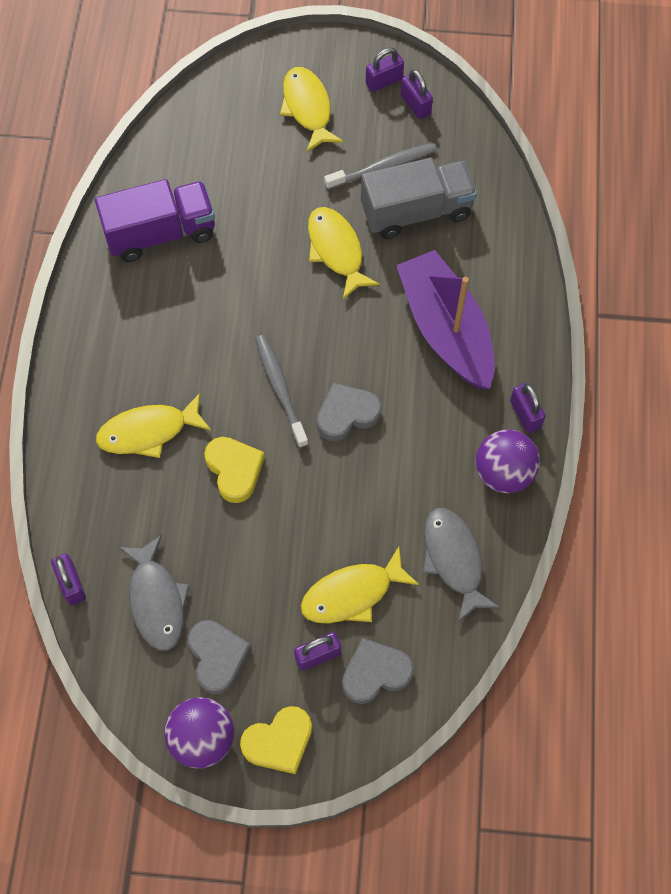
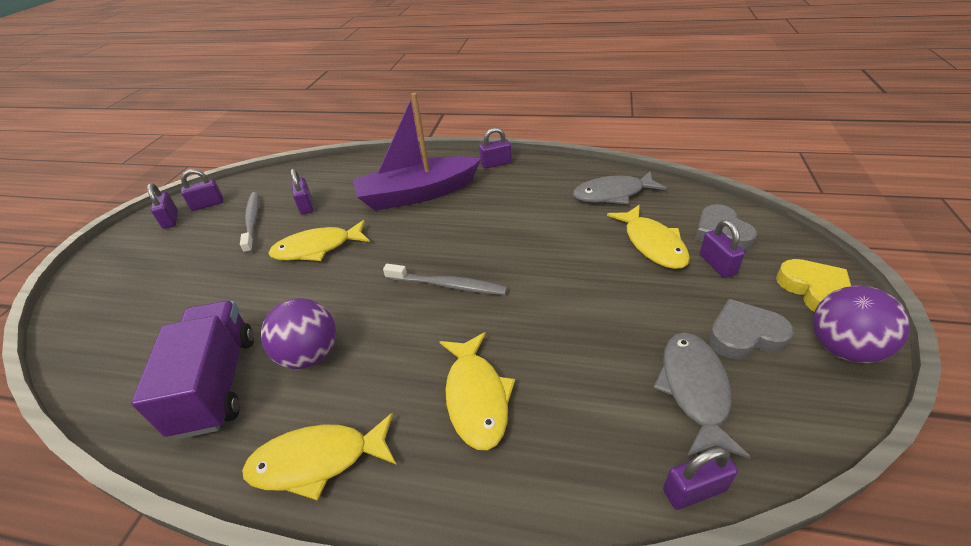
camera: 80 degrees left, 25 degrees down
grey fish [119,535,190,651] -> grey fish turned 75 degrees counterclockwise [653,332,751,459]
yellow heart [204,437,265,503] -> none
grey toothbrush [255,335,308,448] -> grey toothbrush turned 150 degrees counterclockwise [383,264,507,295]
yellow fish [280,67,343,152] -> yellow fish moved to [242,413,397,501]
grey heart [317,383,382,441] -> none
grey truck [361,158,477,239] -> purple padlock [291,168,313,215]
purple ball [476,430,540,493] -> purple ball moved to [261,298,336,369]

